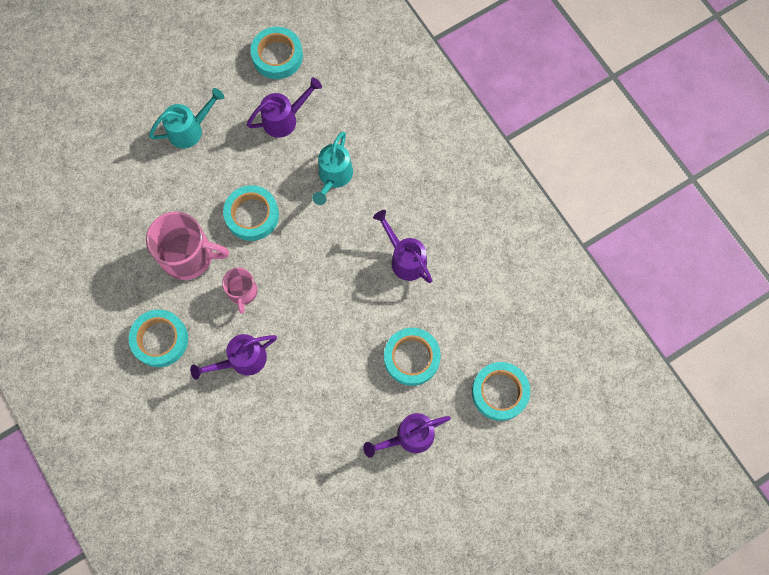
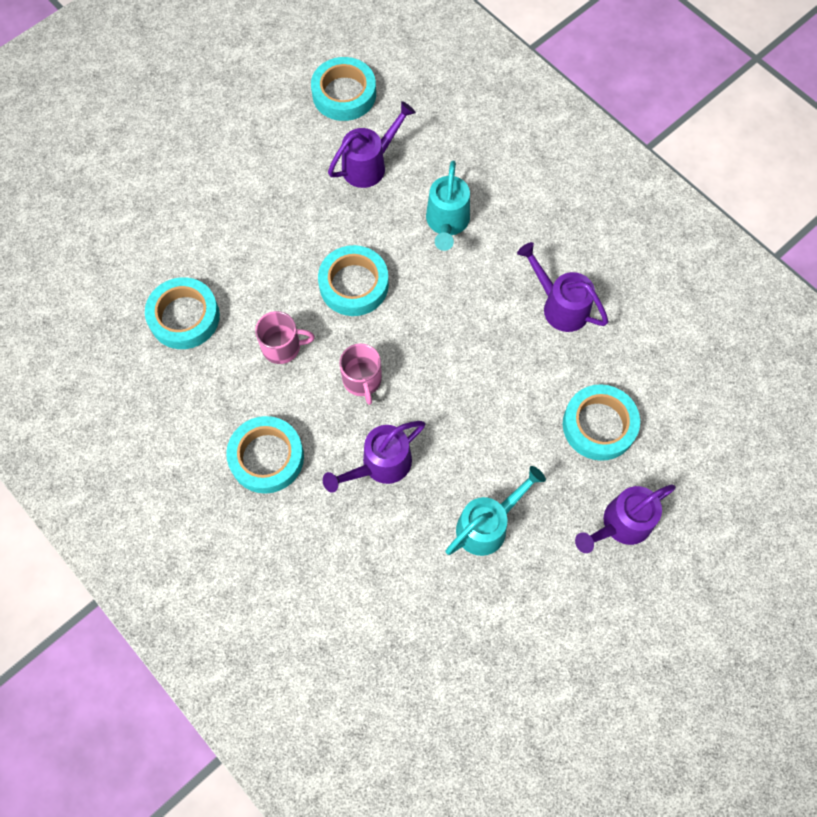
camera: 10 degrees left, 5 degrees down
pink mug [146,212,229,280] -> pink mug [255,311,315,364], size x0.57
turquoise watering can [149,88,224,148] -> turquoise watering can moved to [445,466,546,556]
turquoise tape [472,362,530,421] -> turquoise tape moved to [145,277,220,349]

